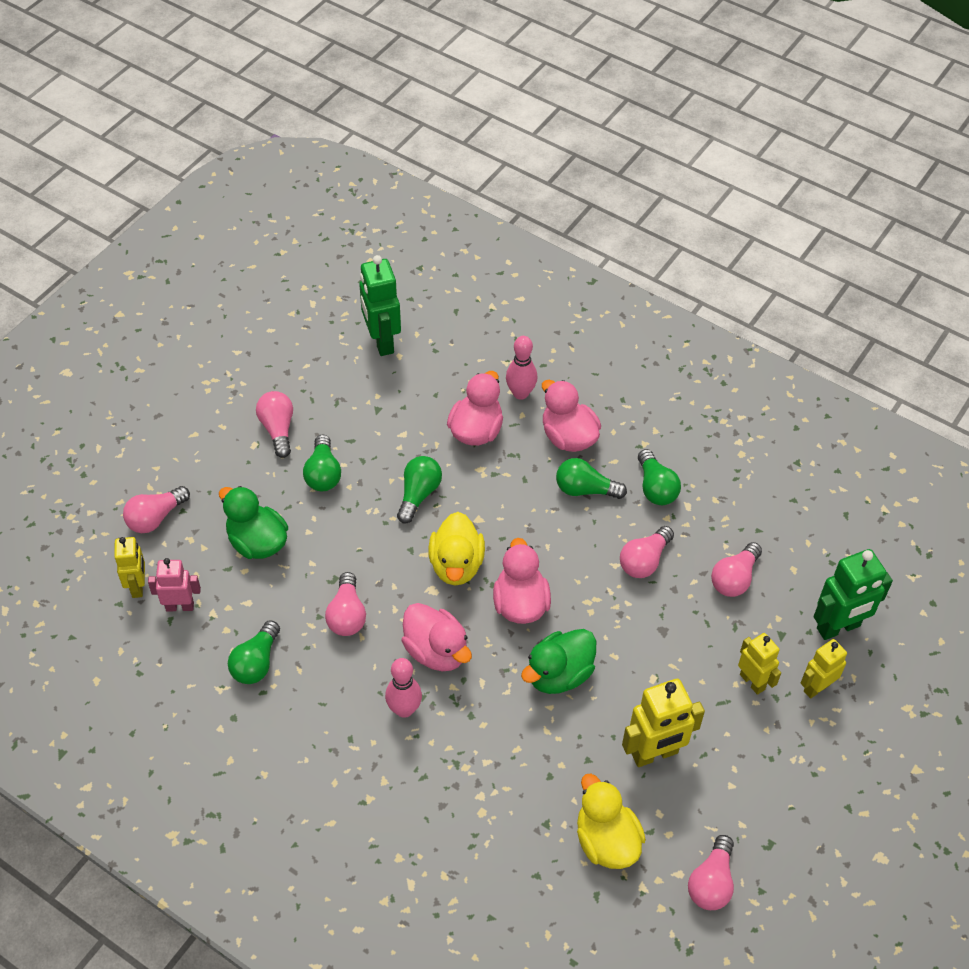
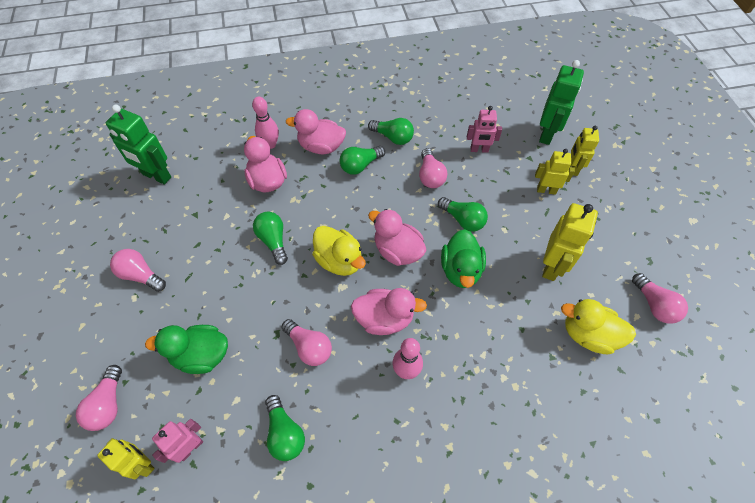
camera: 45 degrees left, 5 degrees up
green light bulb [303,434,341,491] -> green light bulb moved to [438,197,488,232]
pink light bulb [711,542,762,597] -> pink robot [467,106,502,153]

